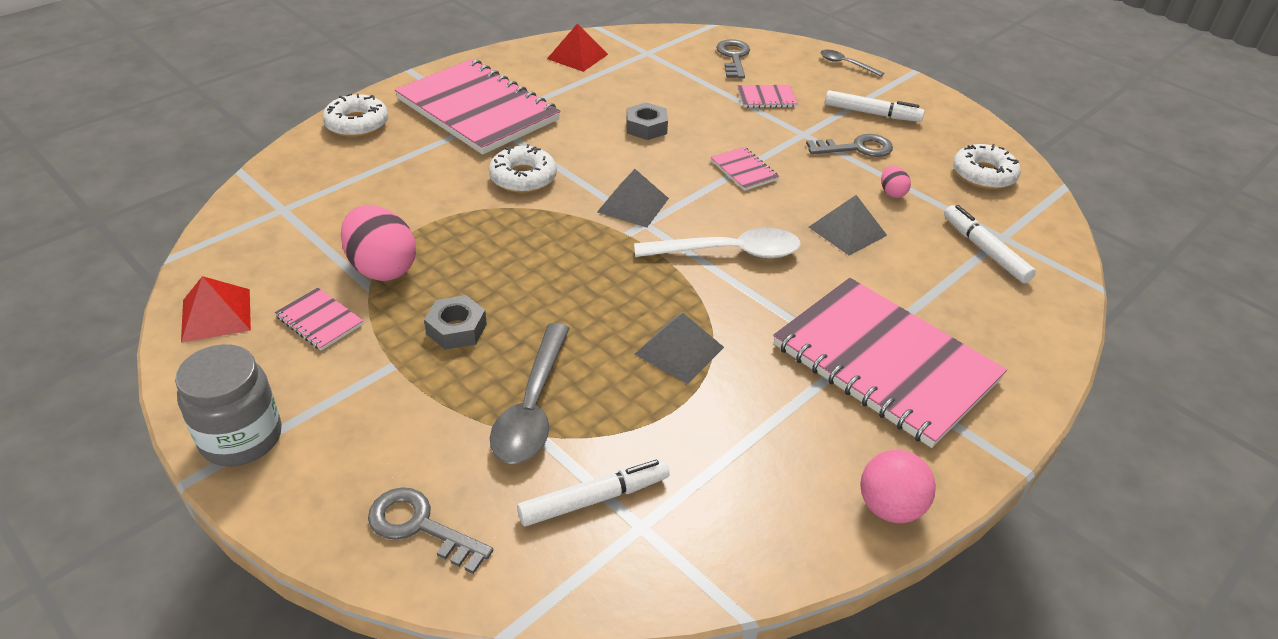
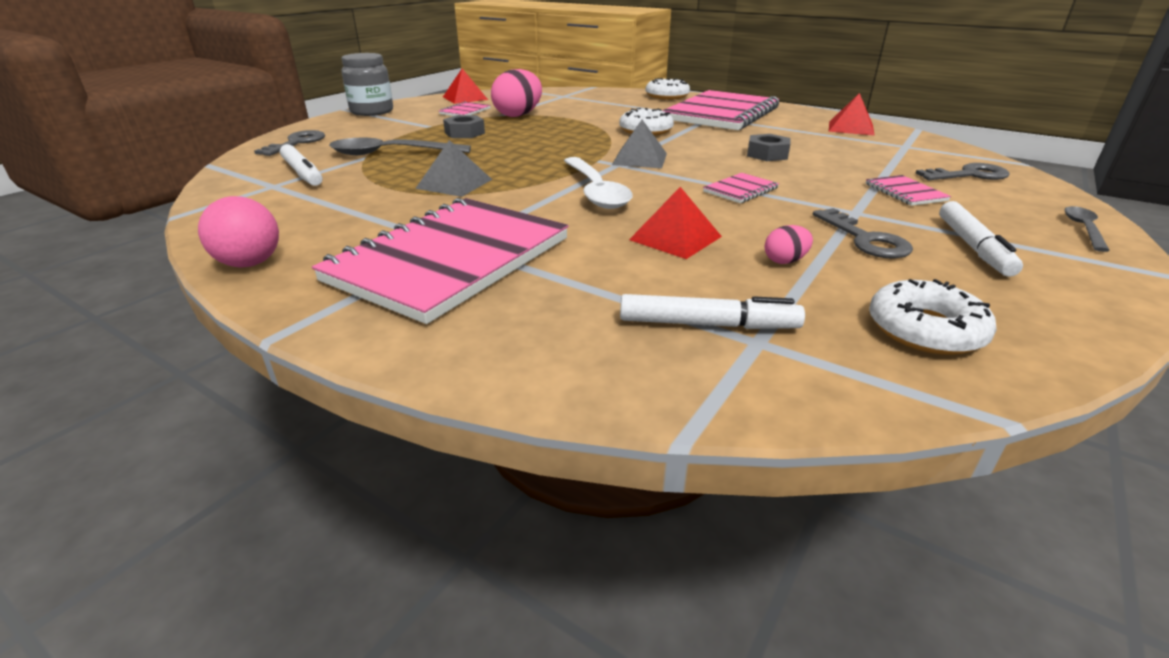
camera: 80 degrees right, 10 degrees down
grey pyramid [809,195,887,256] -> red pyramid [629,187,722,259]
white marker [944,205,1036,283] -> white marker turned 45 degrees clockwise [620,294,805,329]

